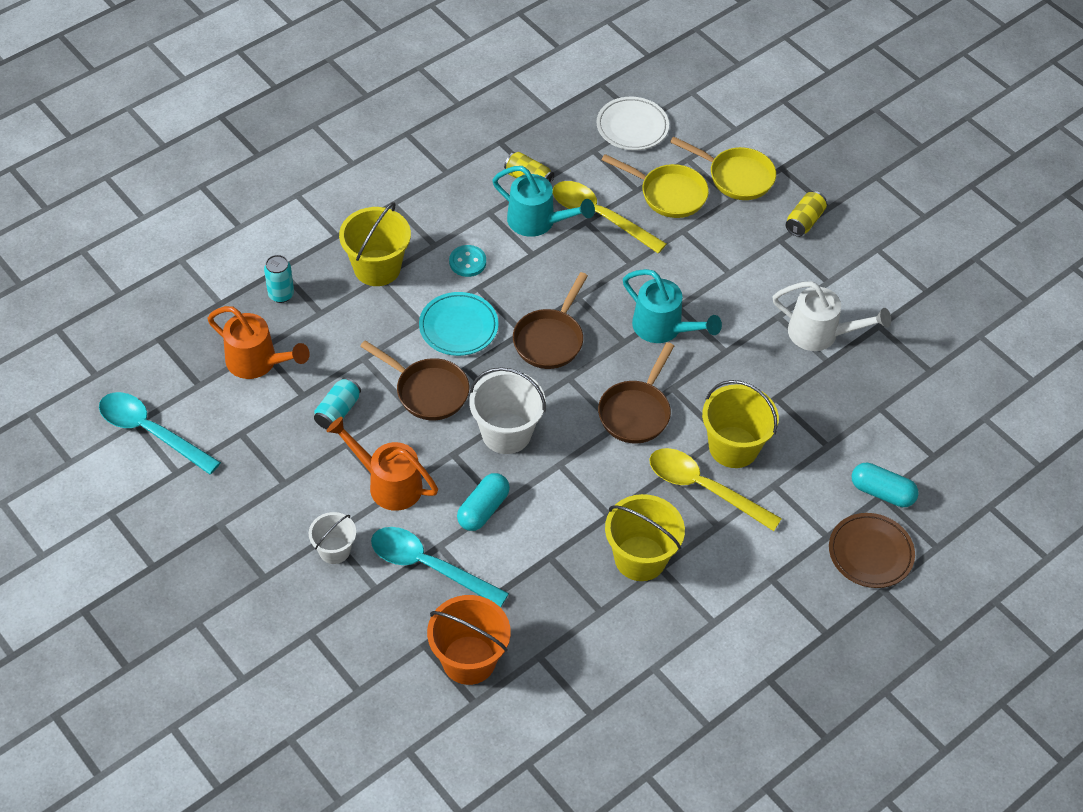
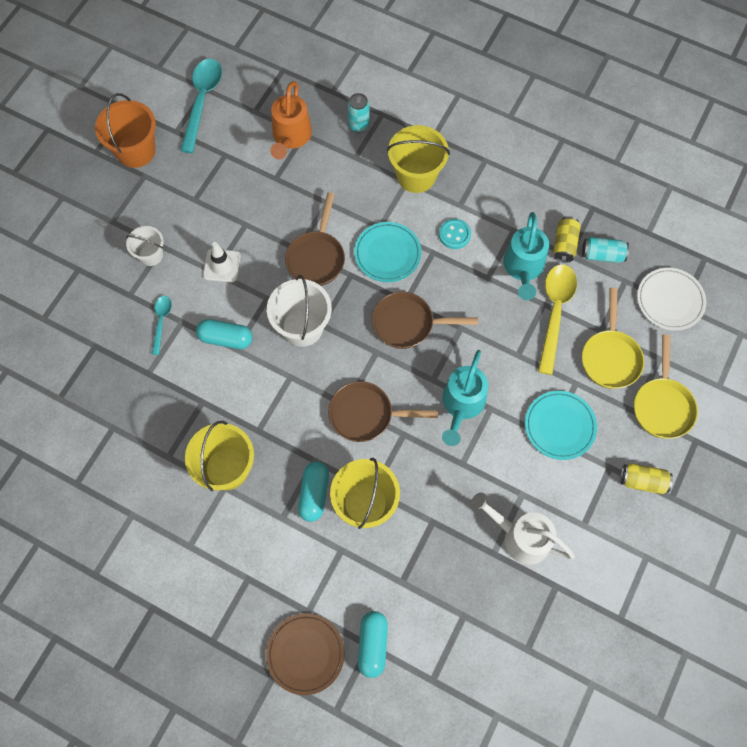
camera: 70 degrees right, 15 degrees up
turquoise can [314,377,361,430] -> turquoise can moved to [582,237,629,263]
orange watering can [327,417,438,511] -> white traffic cone [203,242,241,282]
turquoise spoon [371,527,509,608] -> turquoise spoon [152,296,172,355], size x0.53
orange bucket [427,595,511,685] -> orange bucket moved to [95,93,156,168]
yellow spoon [649,448,782,531] -> turquoise capsule [298,462,329,522]
white watering can [773,281,891,351] -> white watering can turned 120 degrees clockwise [470,492,575,565]
none -> turquoise plate [525,391,597,460]

